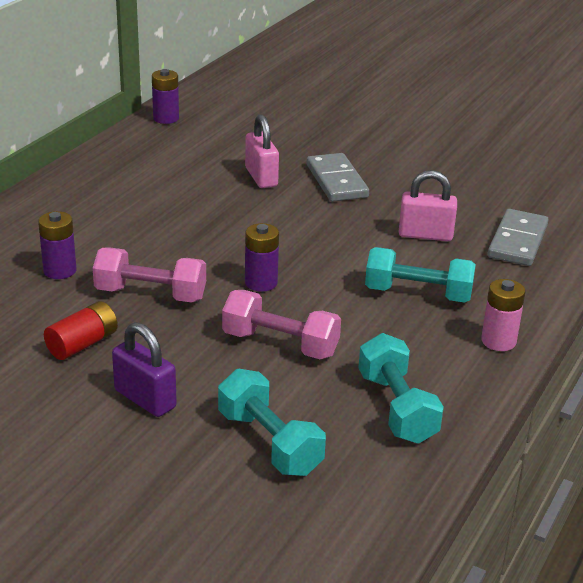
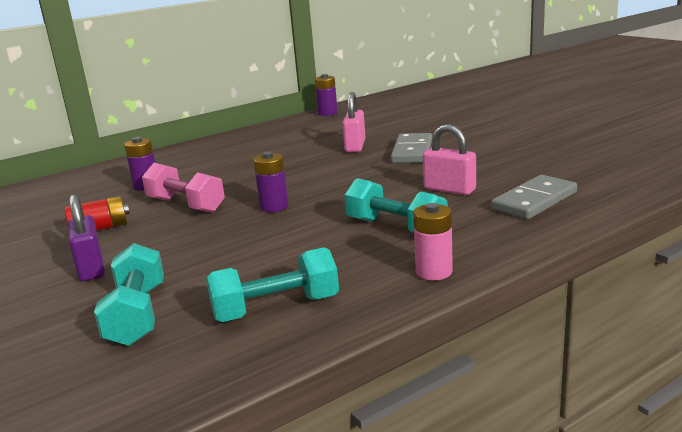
camera: 30 degrees right, 10 degrees down
pink dumbbell [222,290,341,359] -> none
turquoise dumbbell [358,333,444,444] -> turquoise dumbbell turned 60 degrees clockwise [206,247,339,322]

